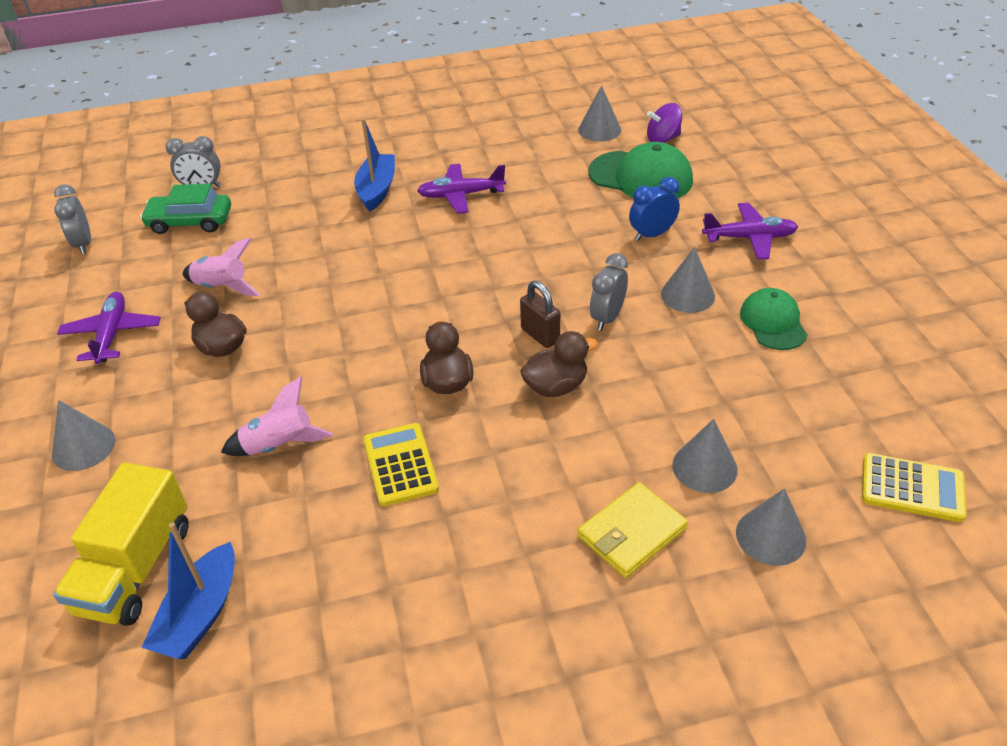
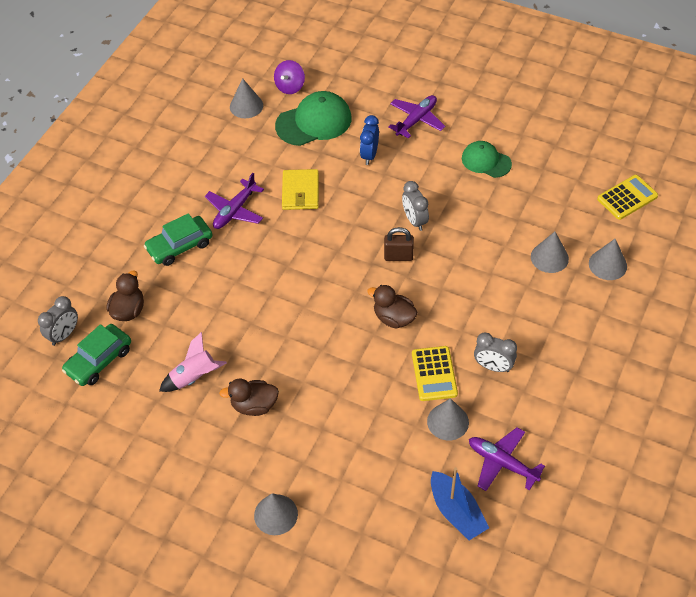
camera: 50 degrees left, 10 degrees up
yellow truck [53,462,189,626] -> none
grey clock [54,185,91,254] -> grey clock moved to [474,332,517,372]
purple plane [57,292,161,364] -> purple plane moved to [469,427,545,491]
pink rocket [221,376,333,456] -> none
blue boat [354,118,395,212] -> green car [144,213,212,266]
yellow calculator [363,423,439,506] -> yellow calculator turned 120 degrees counterclockwise [412,346,458,401]
brown duck [520,331,598,397] -> brown duck moved to [106,271,144,321]
yellow wallet [577,482,688,578] -> yellow wallet moved to [282,169,319,210]
grey cone [661,247,715,313] -> grey cone moved to [427,398,469,441]

